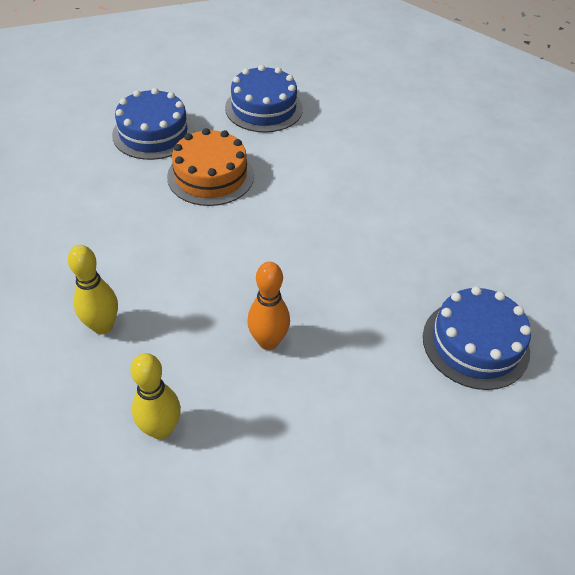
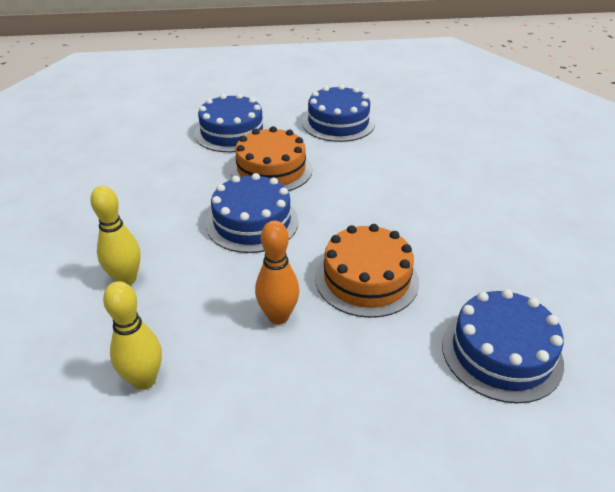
camera: 15 degrees right, 10 degrees down
none -> blue cake [206,173,299,253]
none -> orange cake [315,224,419,318]

